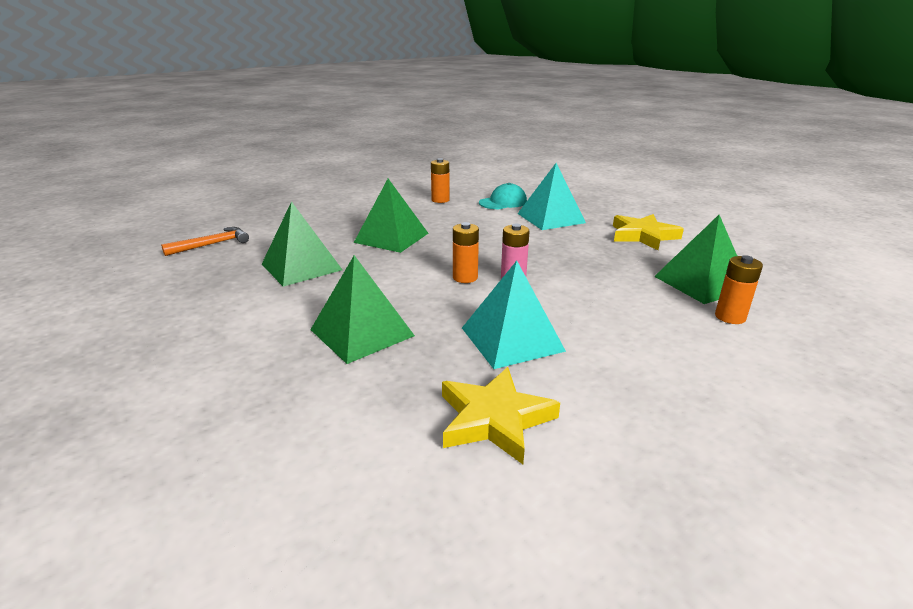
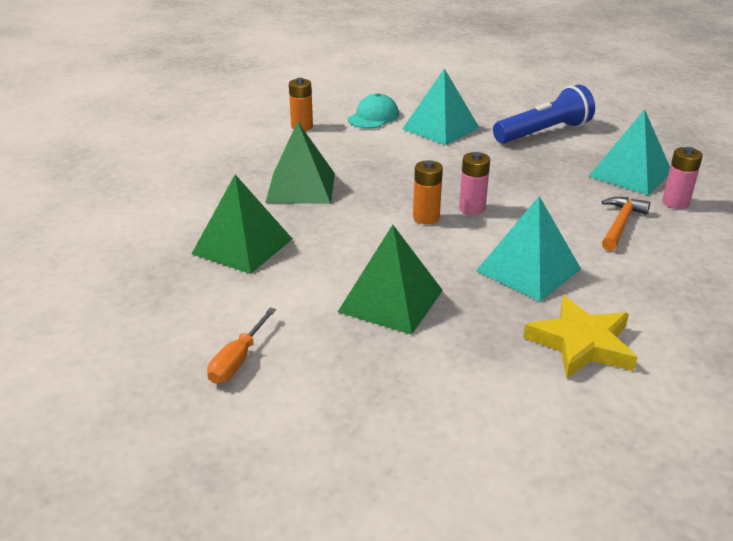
camera: 25 degrees left, 5 degrees up
orange hammer [161,227,249,256] -> orange hammer moved to [602,197,650,251]
yellow star [613,214,684,250] -> blue flashlight [493,85,595,143]
green pyramid [654,215,737,304] -> turquoise pyramid [589,109,670,195]
orange battery [715,255,763,324] -> pink battery [662,147,703,209]
none -> orange screwdriver [207,308,276,384]

